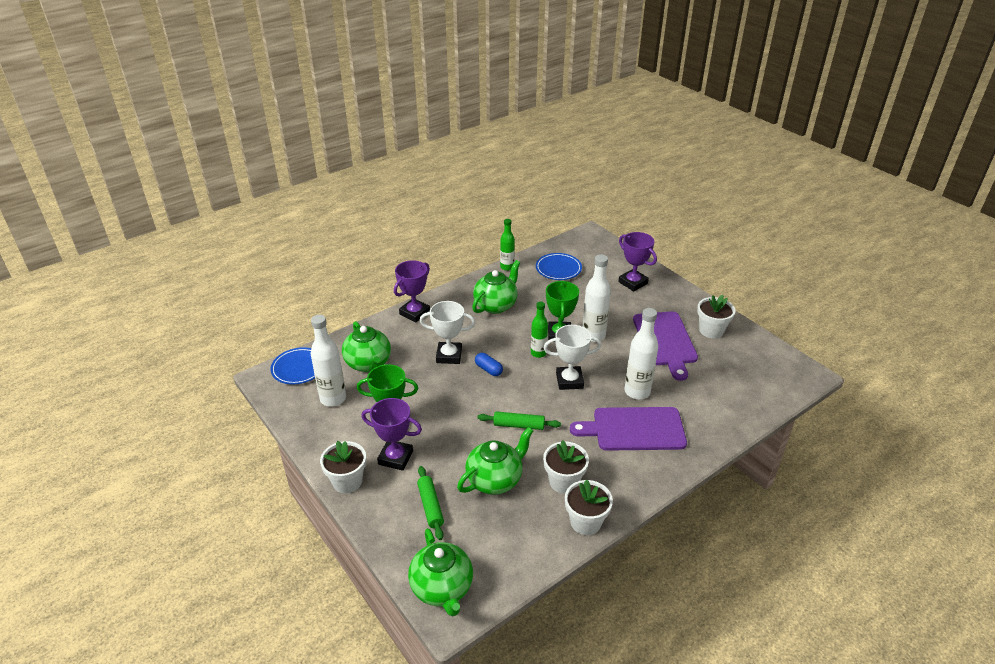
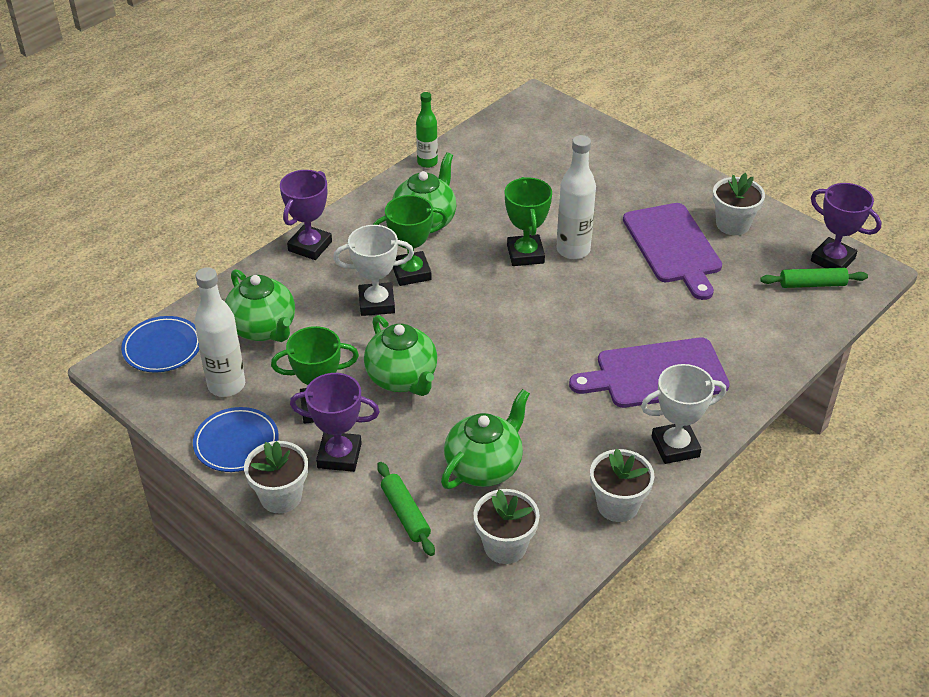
camera: 10 degrees left, 5 degrees up
green teapot [408,528,473,616] -> green teapot moved to [364,315,438,396]
blue capsule [475,353,503,376] -> none
green rolling pin [478,411,561,430] -> green rolling pin moved to [760,268,868,288]
green bottle [531,302,548,358] -> none
blue plate [536,253,582,280] -> blue plate moved to [193,407,279,472]
white flower pot [543,441,589,494] -> white flower pot moved to [473,489,540,564]
white trophy [544,325,601,390] -> white trophy moved to [641,364,726,464]
purple trophy [618,232,657,291] -> purple trophy moved to [811,183,882,268]
white bottle [625,308,659,399] -> none
none -> green trophy [373,195,448,286]

